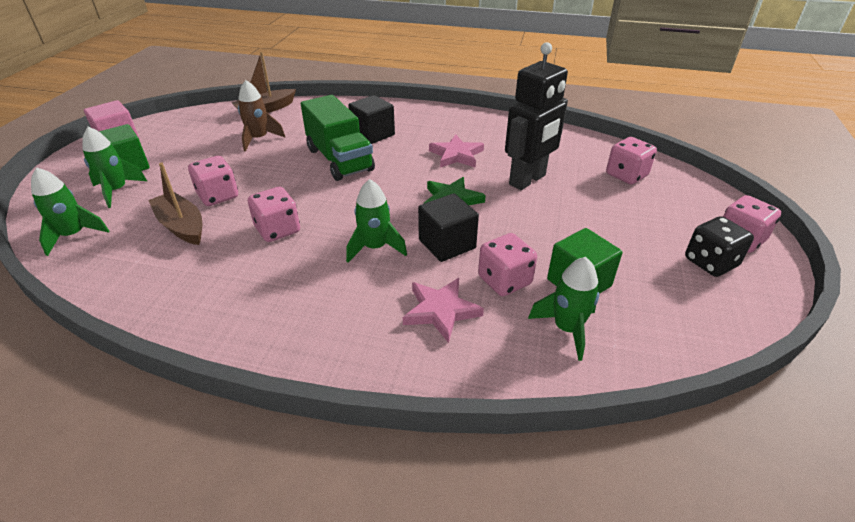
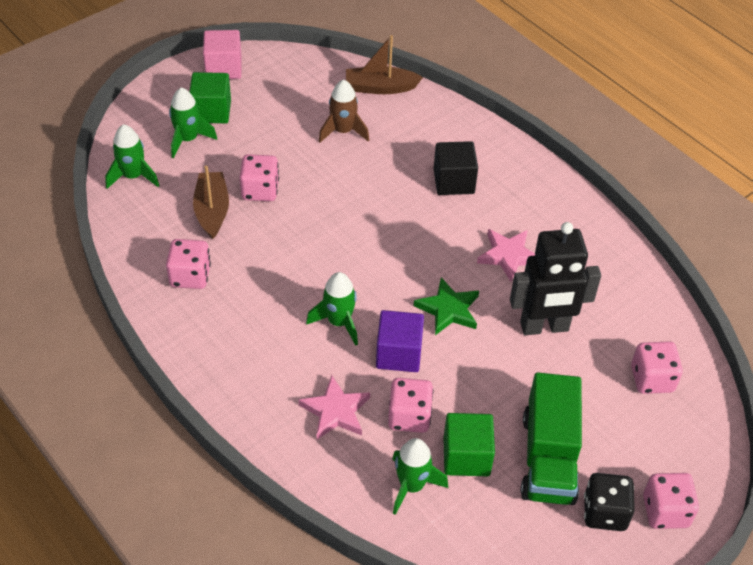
camera: 35 degrees right, 10 degrees up
pink dice [248,187,300,242] -> pink dice moved to [166,239,211,289]
green truck [301,95,375,181] -> green truck moved to [521,372,582,505]
black cube [418,193,479,262] -> purple cube [376,310,424,372]

